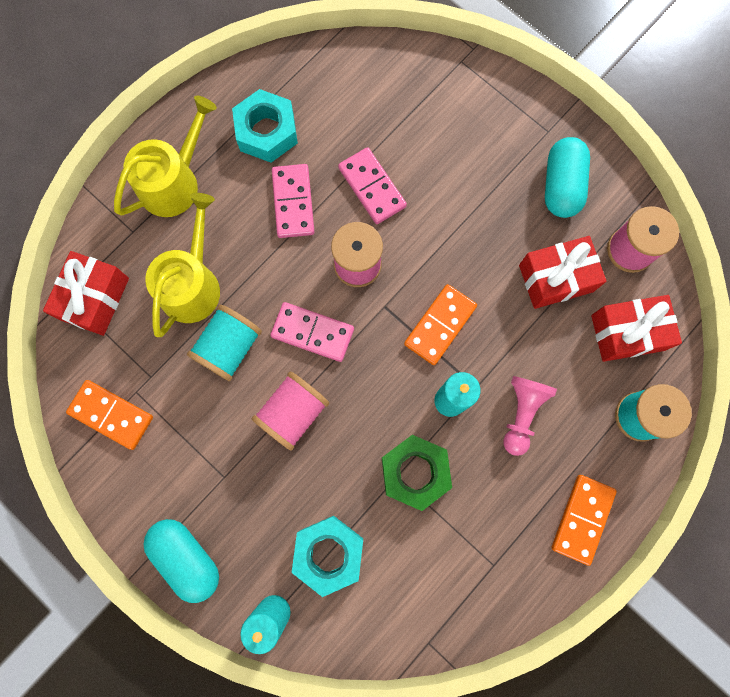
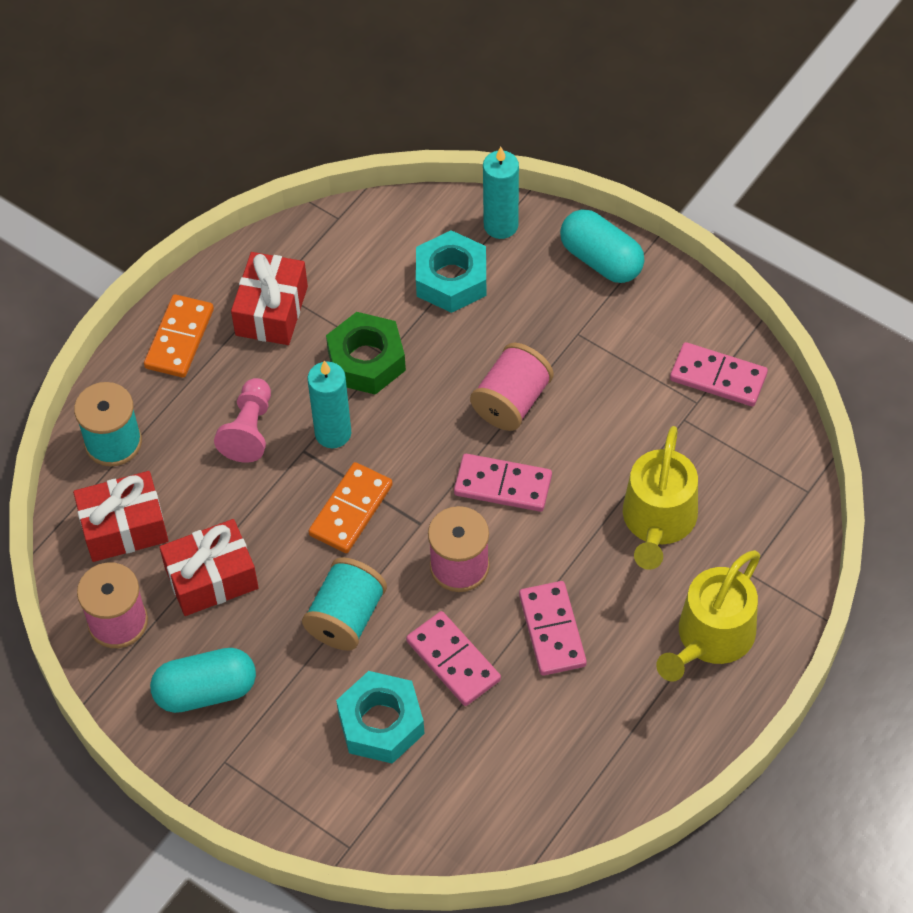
camera: 175 degrees right, 20 degrees down
red gift [43,251,129,336] -> red gift moved to [231,252,308,345]
orange domino [66,380,153,450] -> pink domino [670,342,768,406]
turquoise spool [187,305,262,381] -> turquoise spool moved to [302,557,387,651]
turquoise nut [232,89,298,163] -> turquoise nut moved to [336,671,424,764]
turquoise capsule [545,137,590,218] -> turquoise capsule turned 75 degrees clockwise [150,648,256,713]

